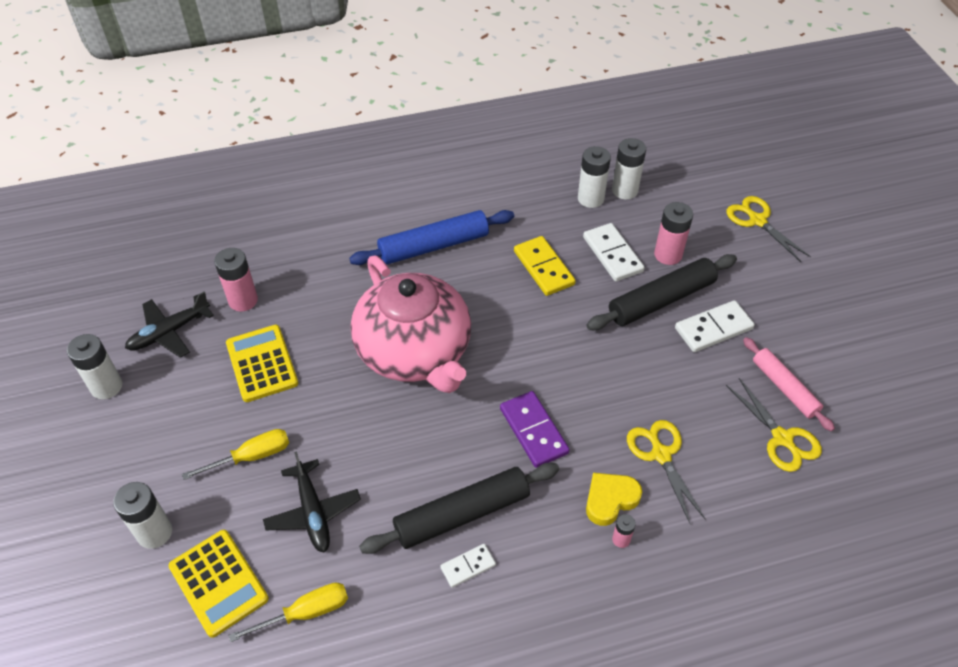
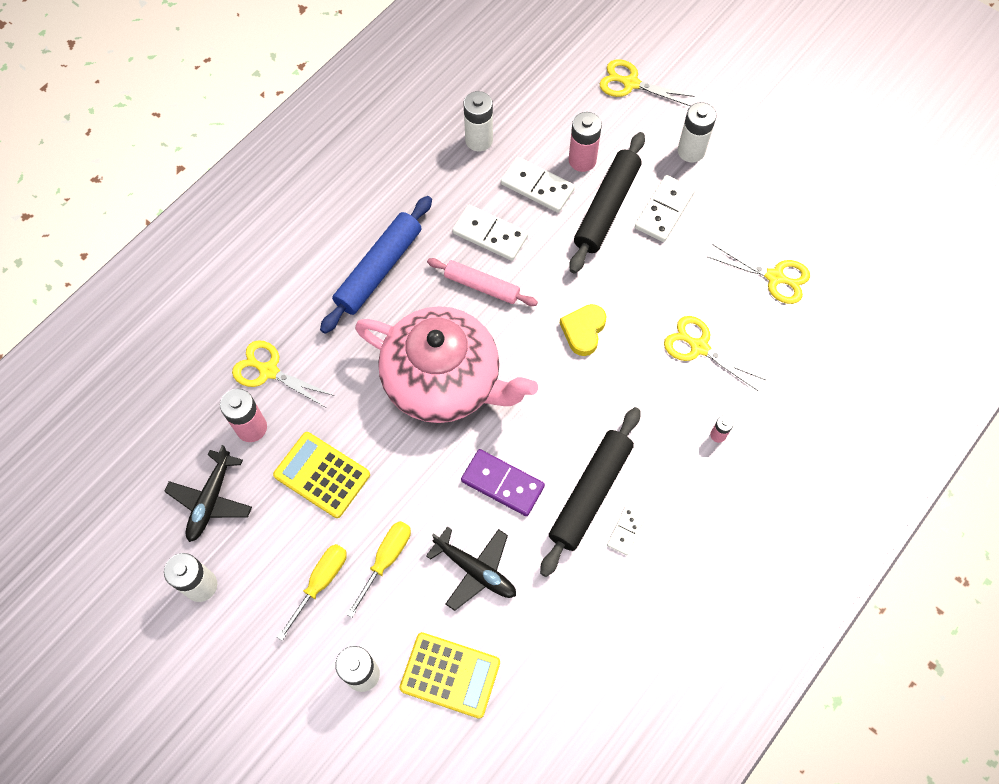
camera: 35 degrees left, 15 degrees up
yellow screwdriver [229,583,348,642] -> yellow screwdriver moved to [277,544,347,641]
purple domino [500,391,570,468] -> purple domino moved to [461,449,545,516]
yellow domino [514,236,576,296] -> white domino [452,205,528,261]
yellow heart [586,473,642,526] -> yellow heart moved to [560,304,606,356]
white battery [612,138,646,199] -> white battery moved to [678,102,716,163]
pink rolling pin [743,337,835,431] -> pink rolling pin moved to [427,258,538,306]
none -> yellow scissors [232,340,335,408]

